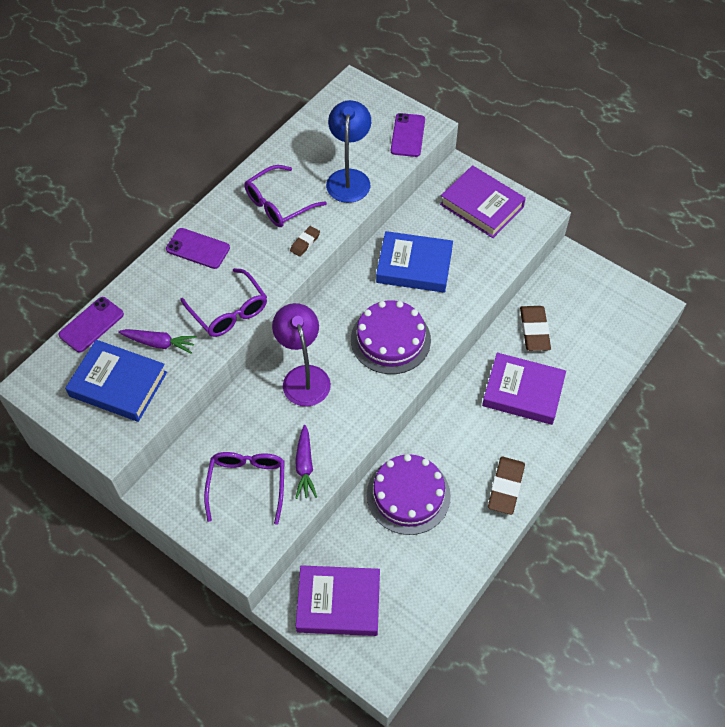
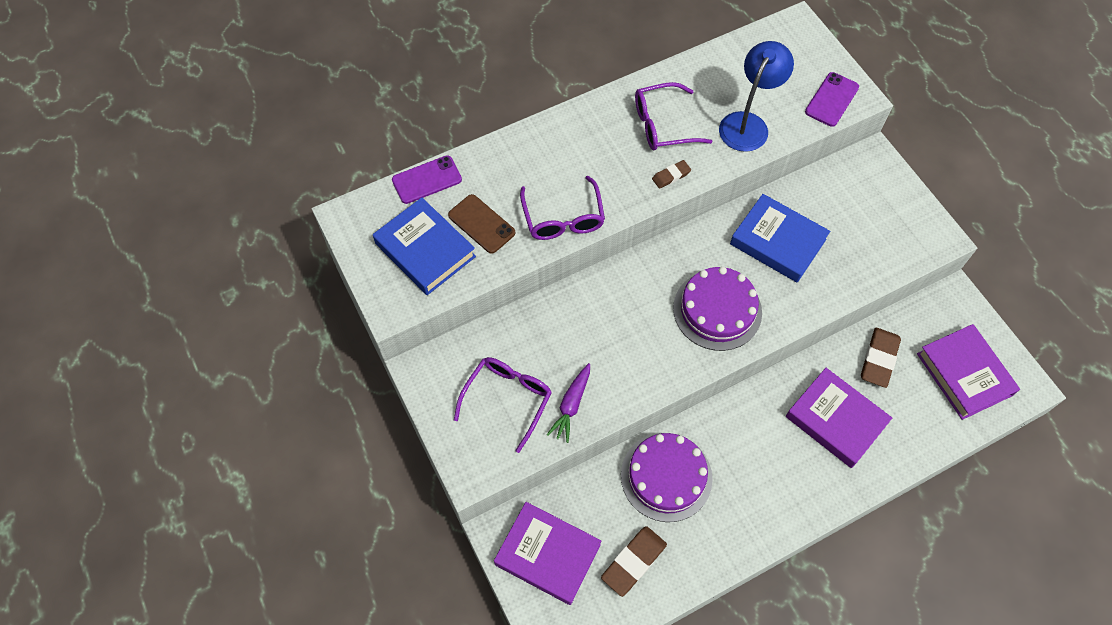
camera: 25 degrees right, 5 degrees up
purple carrot [118,329,197,353] -> brown phone [448,194,515,254]
purple phone [166,228,230,269] -> none
purple lamp [272,303,331,406] -> none
purple book [440,165,526,238] -> purple book moved to [917,324,1020,420]
brown eraser [488,457,525,515] -> brown eraser moved to [601,526,667,597]

